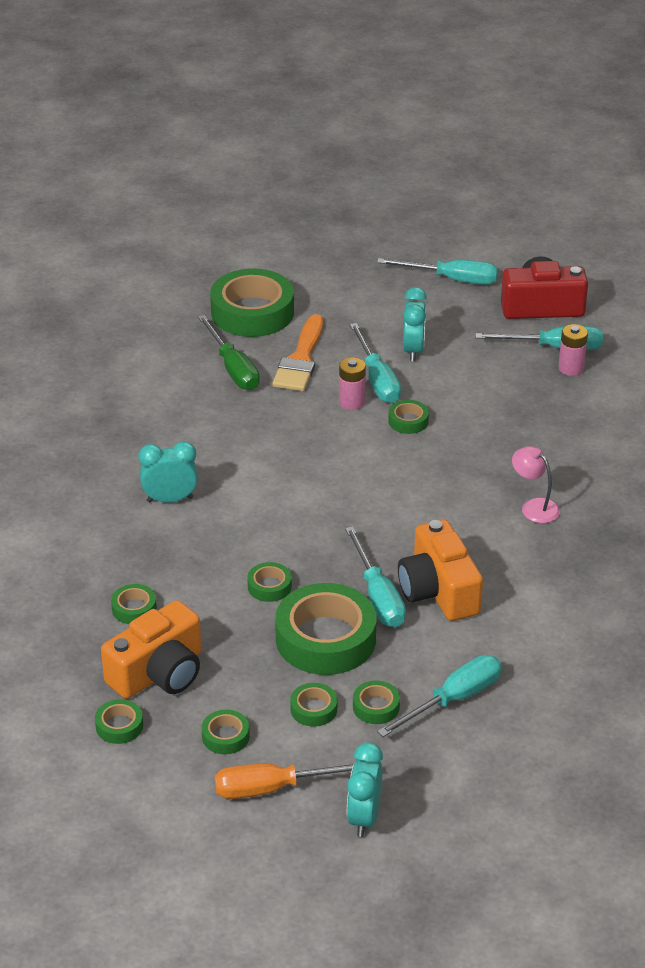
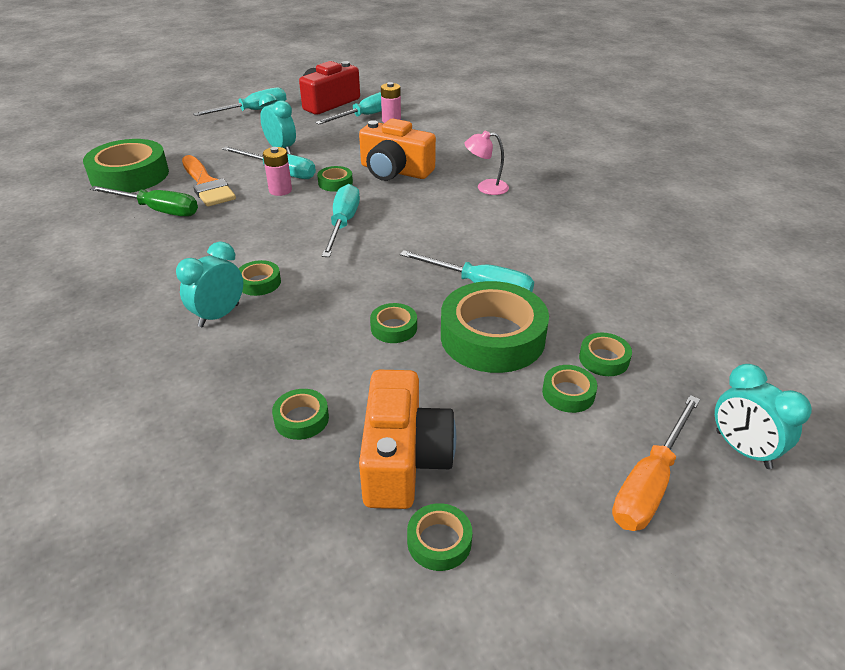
camera: 45 degrees left, 0 degrees up
green tape [202,710,250,754] -> green tape moved to [239,260,281,296]
turquoise screwdriver [377,655,502,737] -> turquoise screwdriver moved to [322,184,360,257]
orange camera [398,520,483,621] -> orange camera moved to [359,119,436,181]

